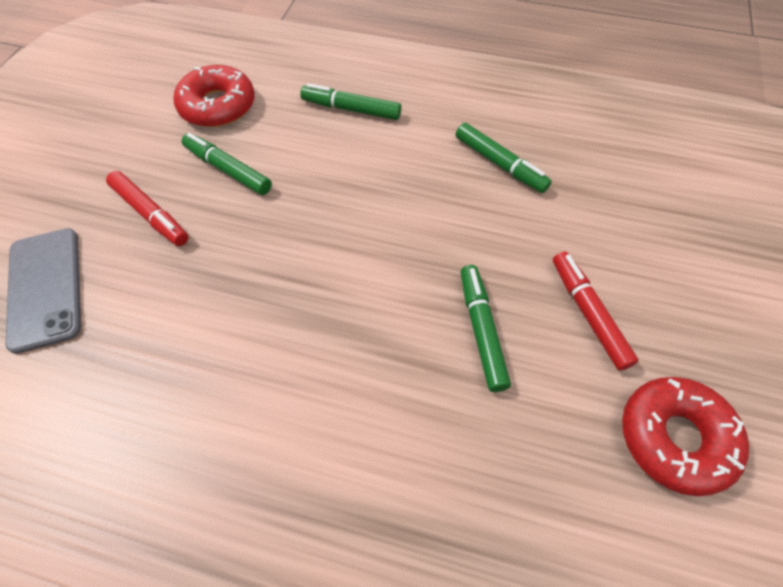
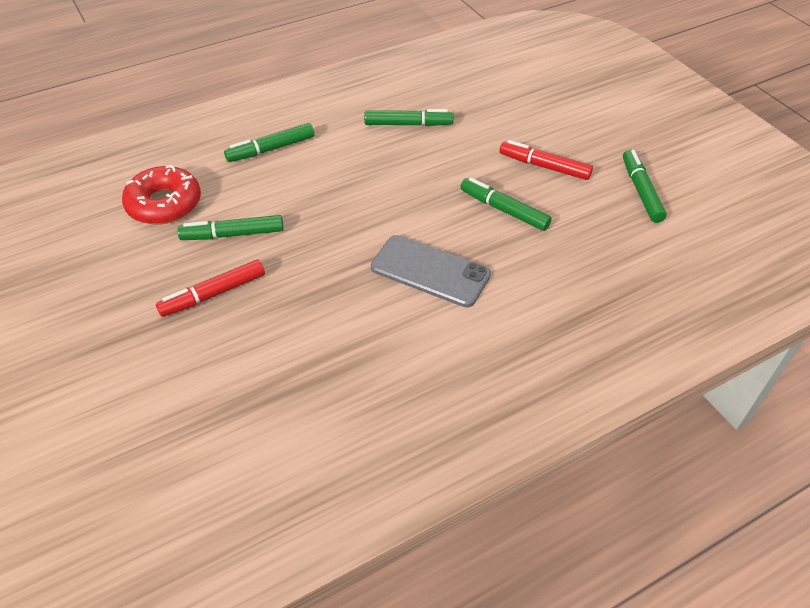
camera: 45 degrees left, 10 degrees down
grey phone [5,228,81,354] -> grey phone moved to [371,235,491,307]
red marker [106,171,189,246] -> red marker turned 150 degrees clockwise [156,260,265,317]
red donut [622,377,749,496] -> green marker [623,150,667,223]

